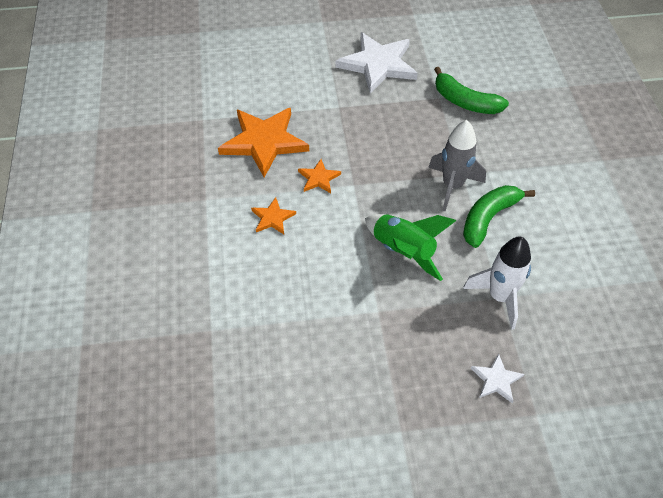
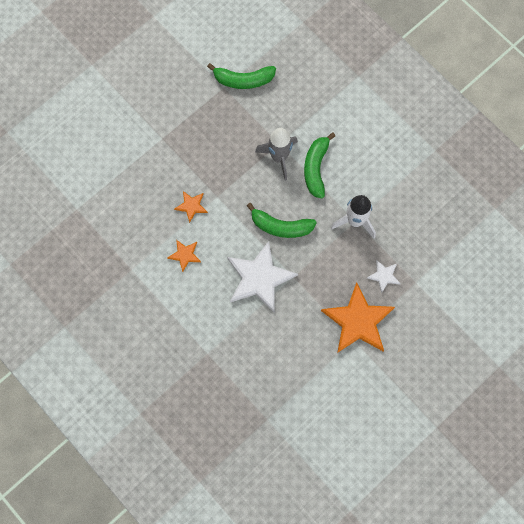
camera: 35 degrees left, 20 degrees up
orange star [218,108,309,177] -> orange star moved to [321,282,395,353]
white star [336,32,418,94] -> white star moved to [227,241,298,312]
green rocket [365,214,456,281] -> green banana [247,203,317,238]

